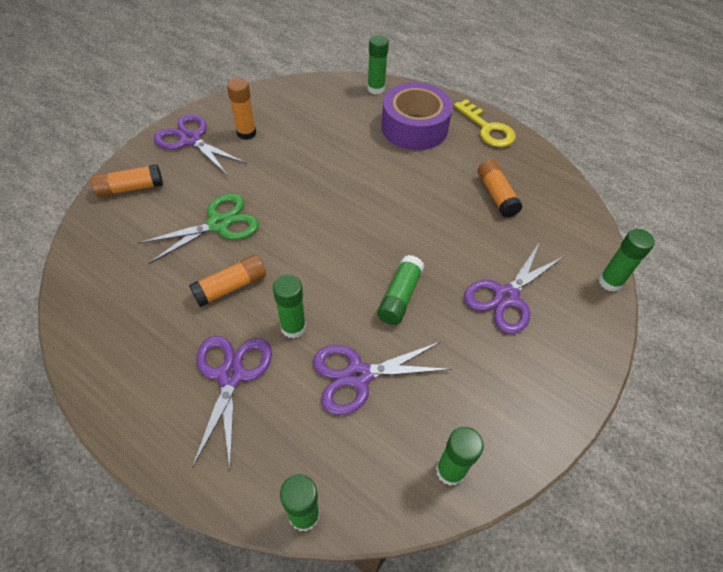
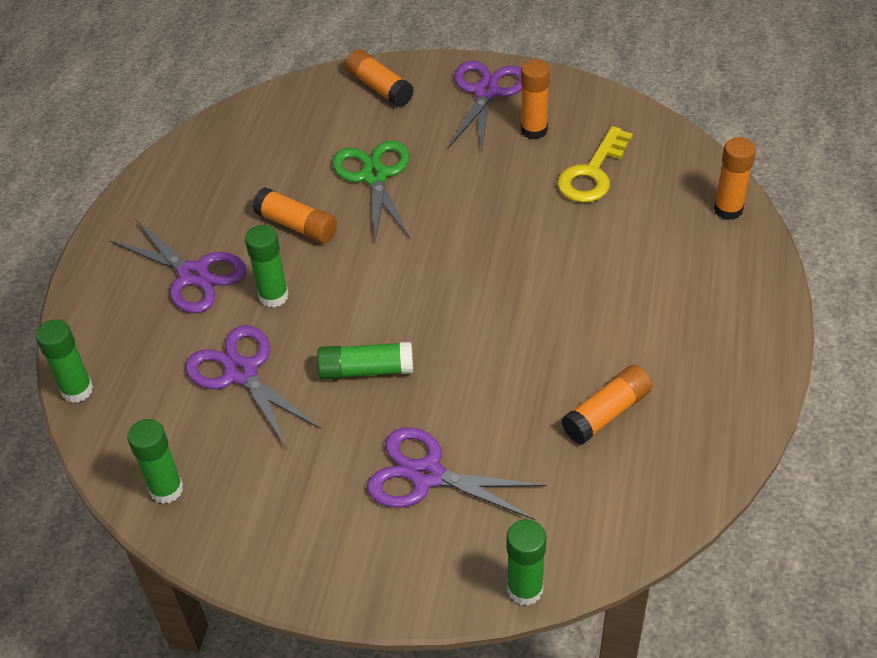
camera: 70 degrees right, 5 degrees down
green scissors [138,193,259,264] -> green scissors turned 135 degrees counterclockwise [332,140,411,241]
purple scissors [192,336,272,469] -> purple scissors turned 60 degrees clockwise [110,219,247,313]
green glue stick [367,35,389,95] -> orange glue stick [714,137,756,220]
purple tape [381,83,453,150] -> none
yellow key [454,99,516,147] -> yellow key moved to [557,126,633,203]

